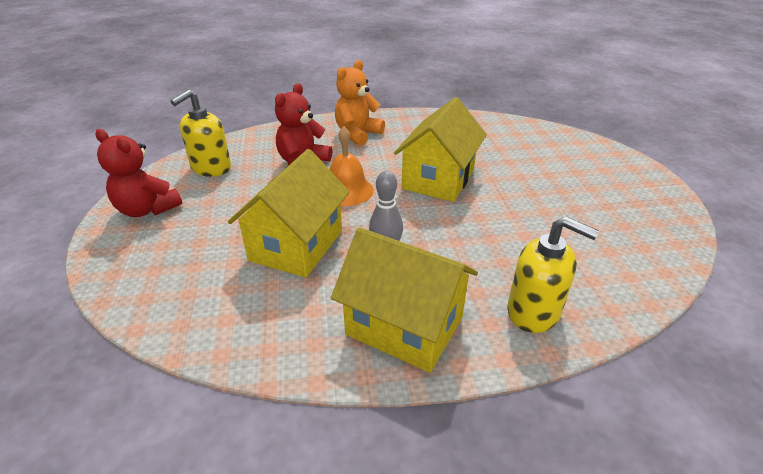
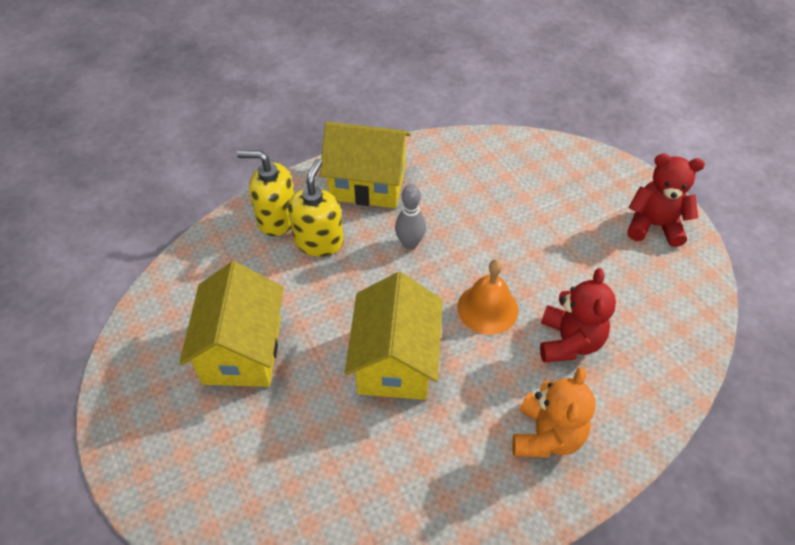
camera: 160 degrees right, 15 degrees up
yellow soap dispenser [170,89,231,177] -> yellow soap dispenser moved to [288,159,344,257]
yellow house [228,149,350,278] -> yellow house moved to [179,261,284,387]

